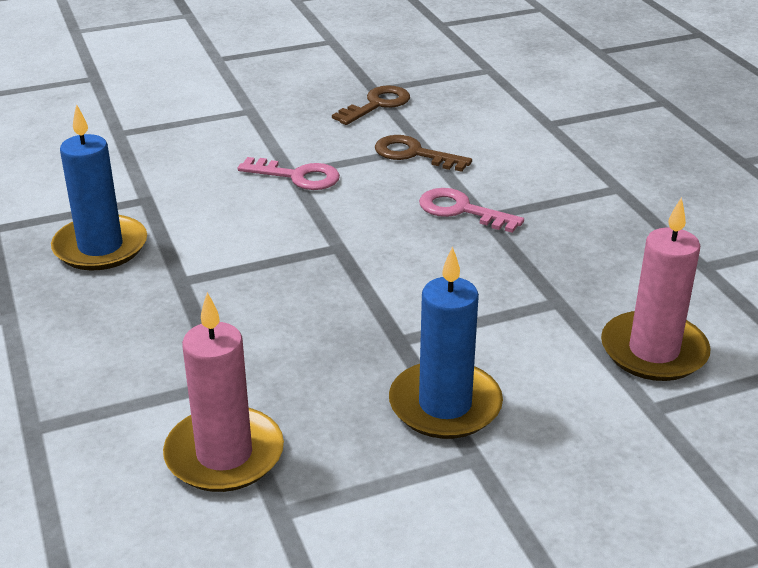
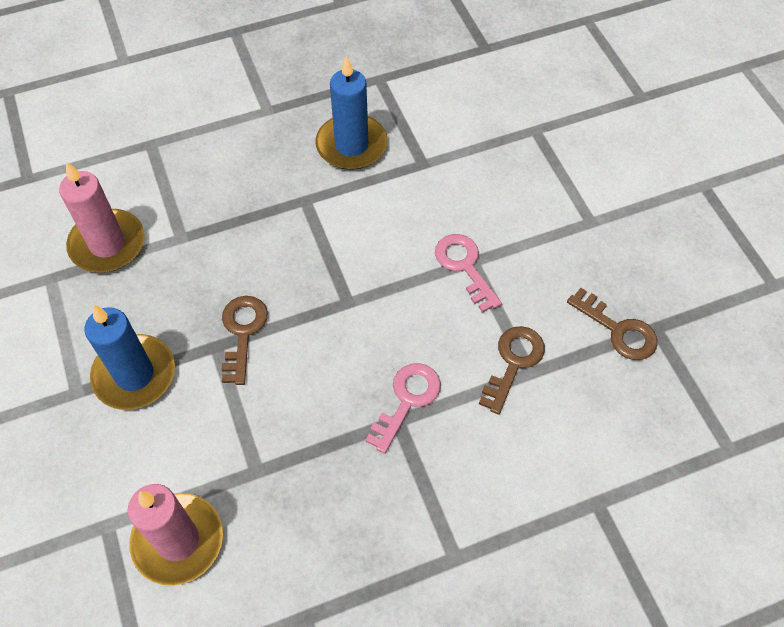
camera: 90 degrees right, 25 degrees up
pink key [238,157,340,190] -> pink key turned 135 degrees clockwise [435,234,502,313]
none -> brown key [221,296,268,385]

